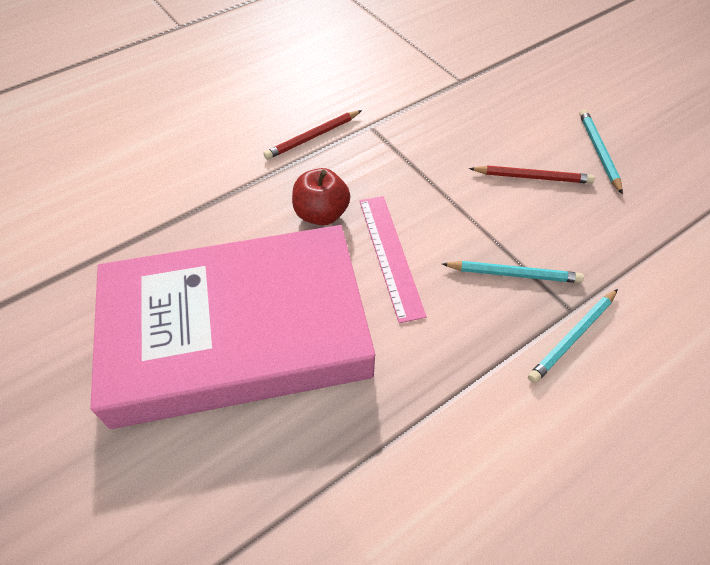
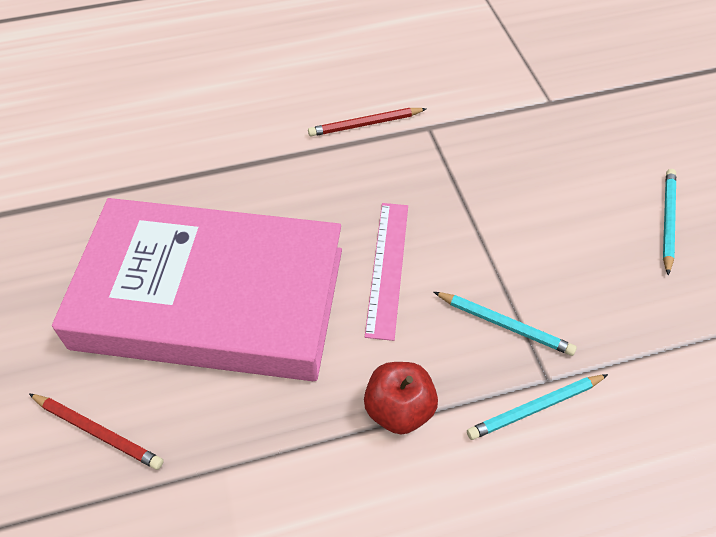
camera: 20 degrees right, 0 degrees up
red apple [292,168,350,225] -> red apple moved to [364,362,438,434]
red pencil [469,166,595,184] -> red pencil moved to [29,393,164,470]

